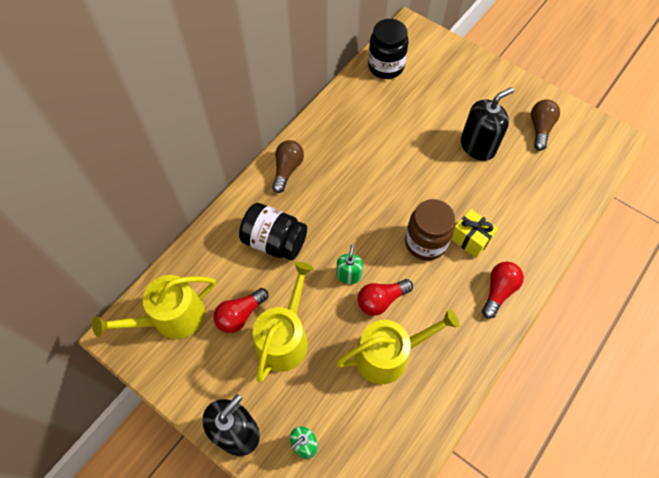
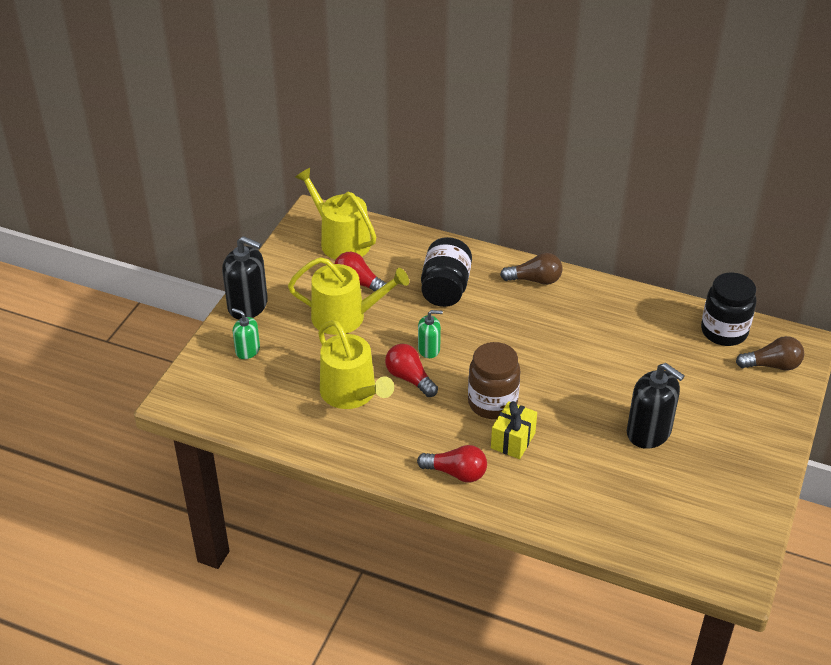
camera: 75 degrees right, 20 degrees down
brown light bulb [531,99,560,151] -> brown light bulb moved to [736,336,804,371]

